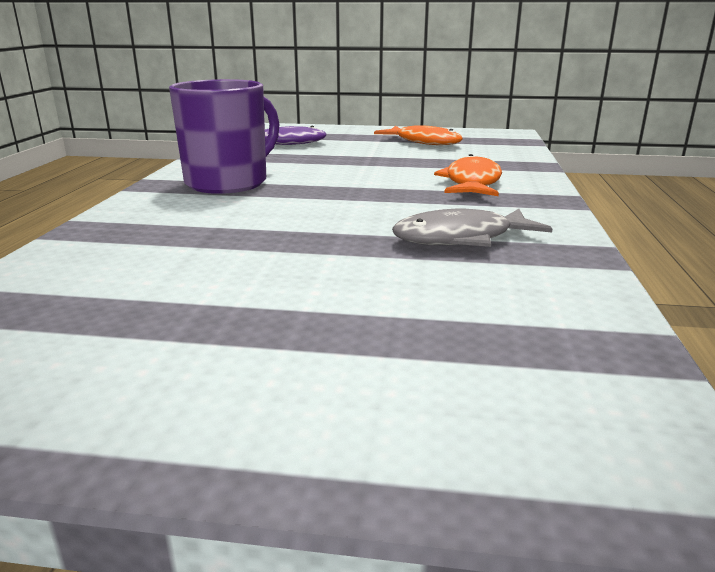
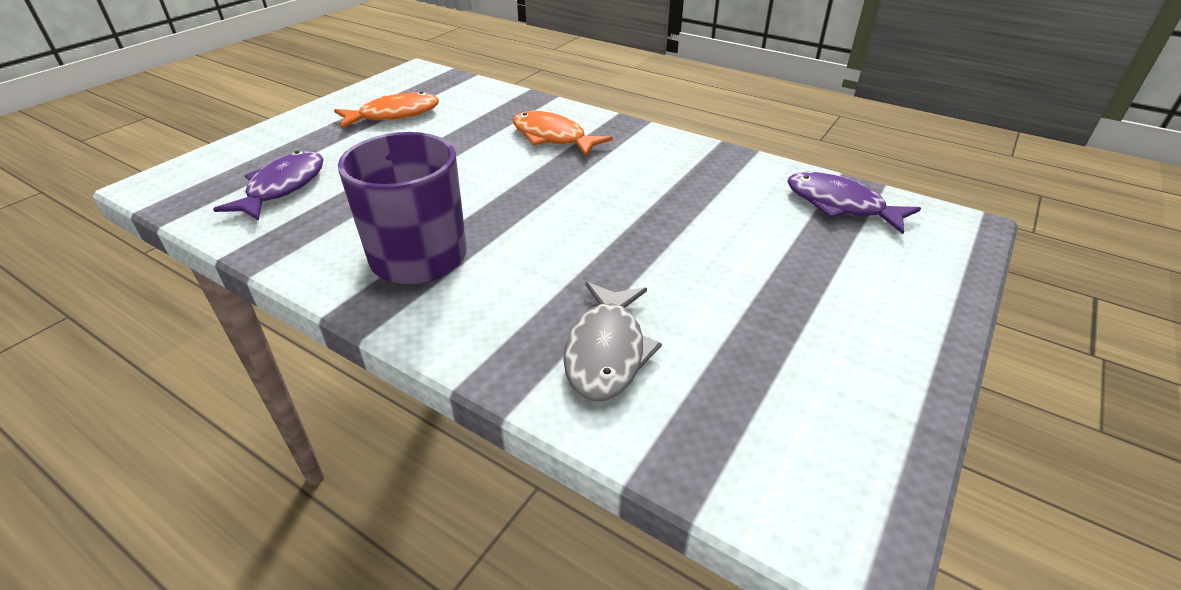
camera: 65 degrees left, 15 degrees up
grey fish [392,209,553,247] -> grey fish moved to [563,282,662,401]
none -> purple fish [787,172,921,234]

